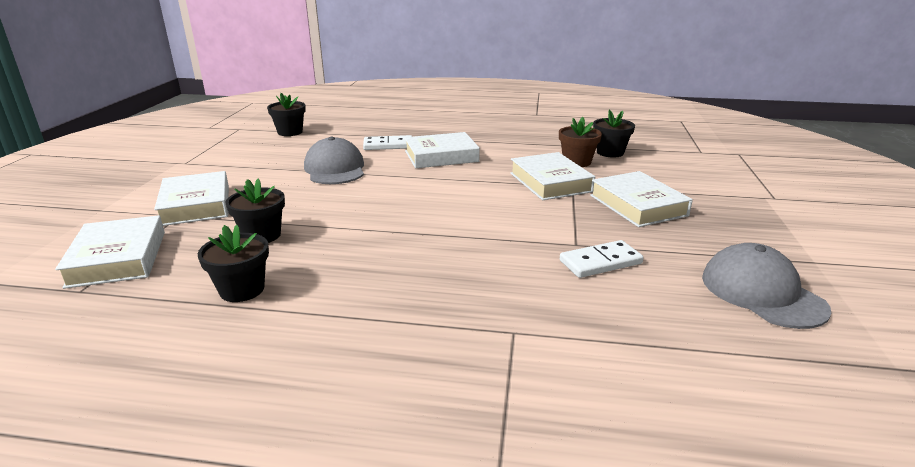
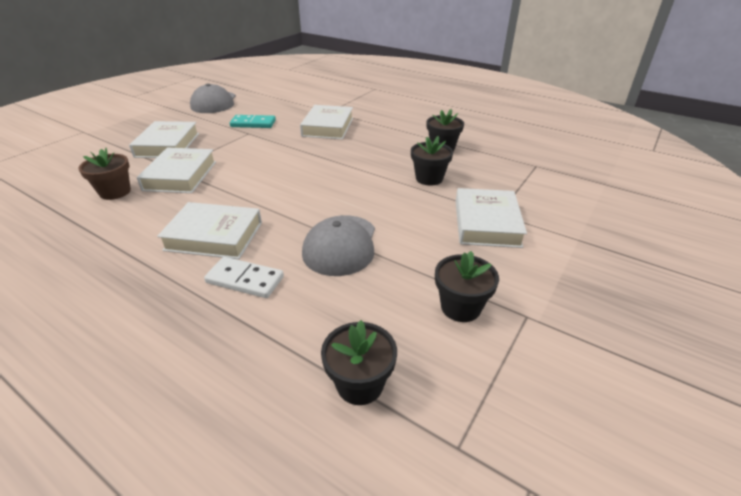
camera: 155 degrees left, 10 degrees up
white book [55,215,165,289] -> white book moved to [300,105,353,139]
white domino [560,240,644,278] -> turquoise domino [230,115,276,128]
black flower pot [593,110,635,157] -> black flower pot moved to [435,251,499,322]

